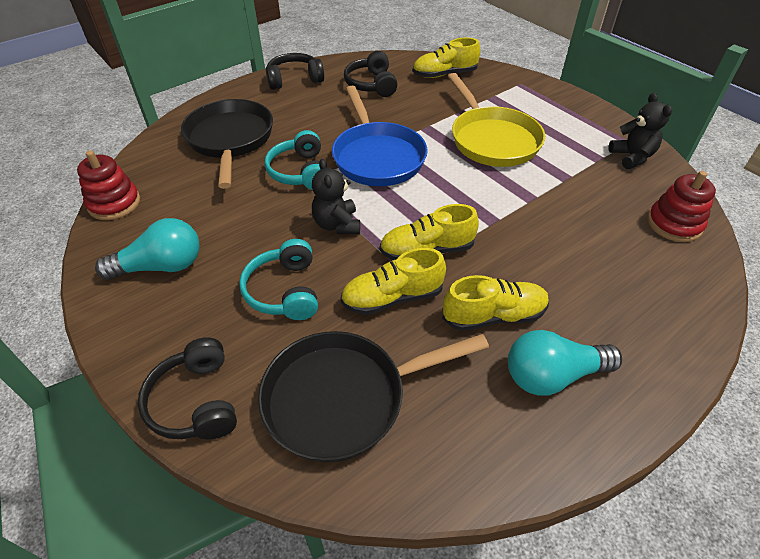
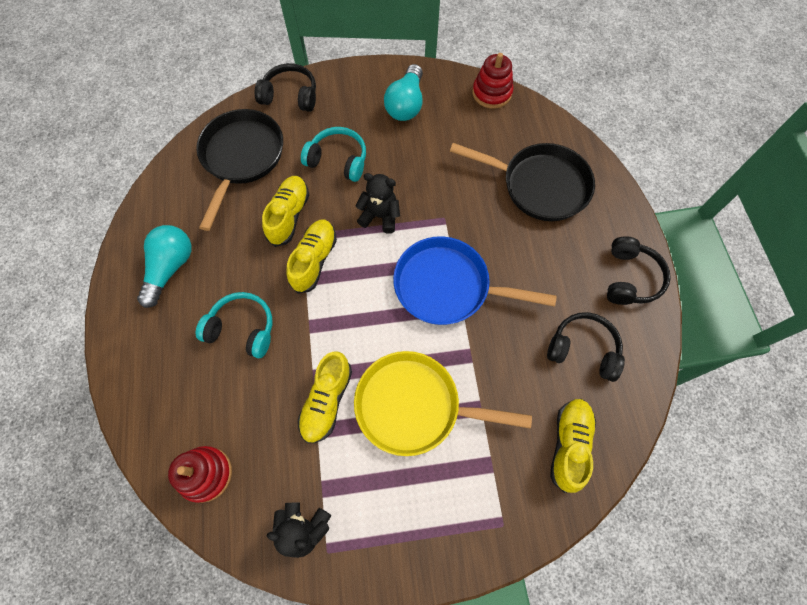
camera: 120 degrees right, 20 degrees up
turquoise headphones [265,130,321,190] -> turquoise headphones moved to [196,292,272,358]
yellow shoe [442,275,549,331] -> yellow shoe moved to [298,351,352,443]

